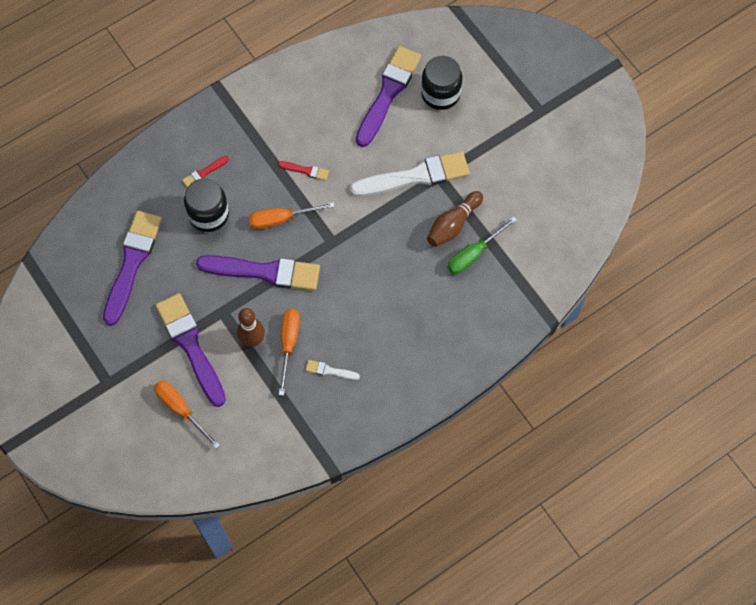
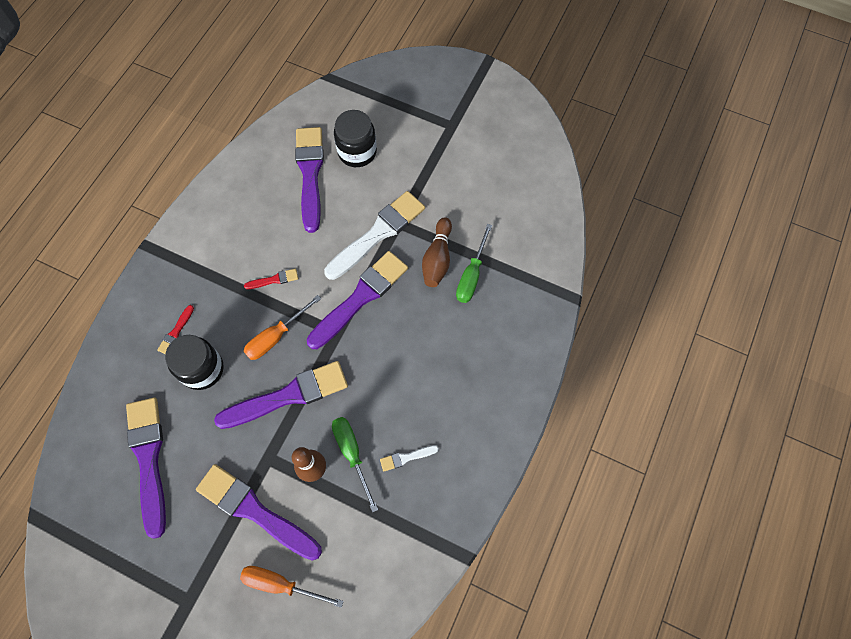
camera: 30 degrees left, 0 degrees up
orange screwdriver [279,309,300,396] -> green screwdriver [332,417,378,512]
none -> purple brush [307,251,408,349]

